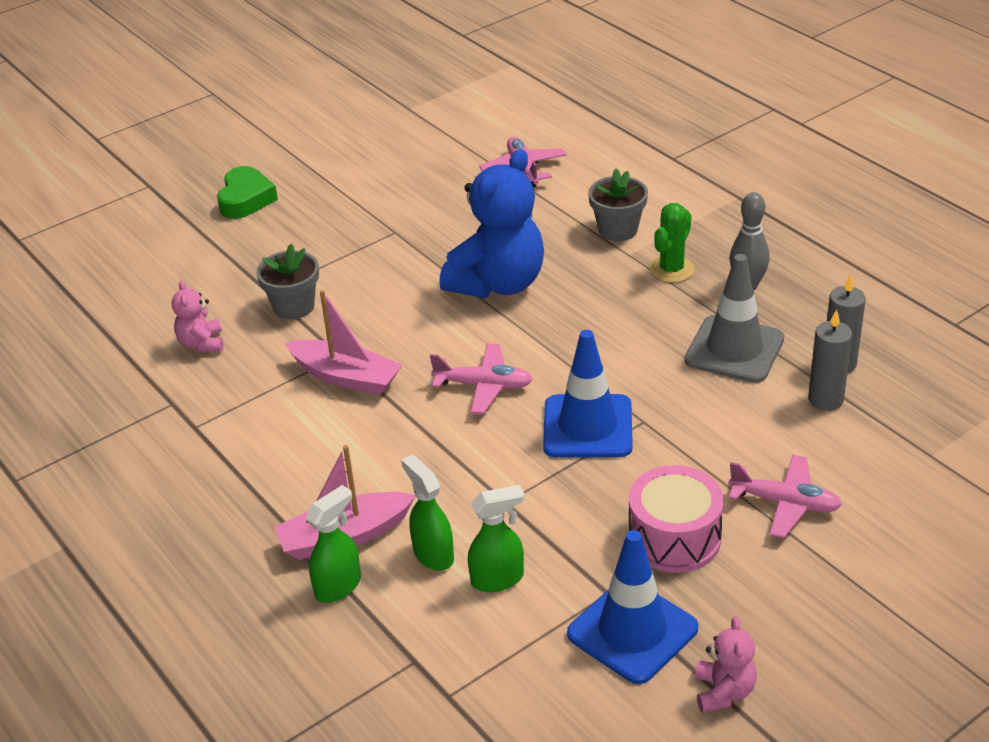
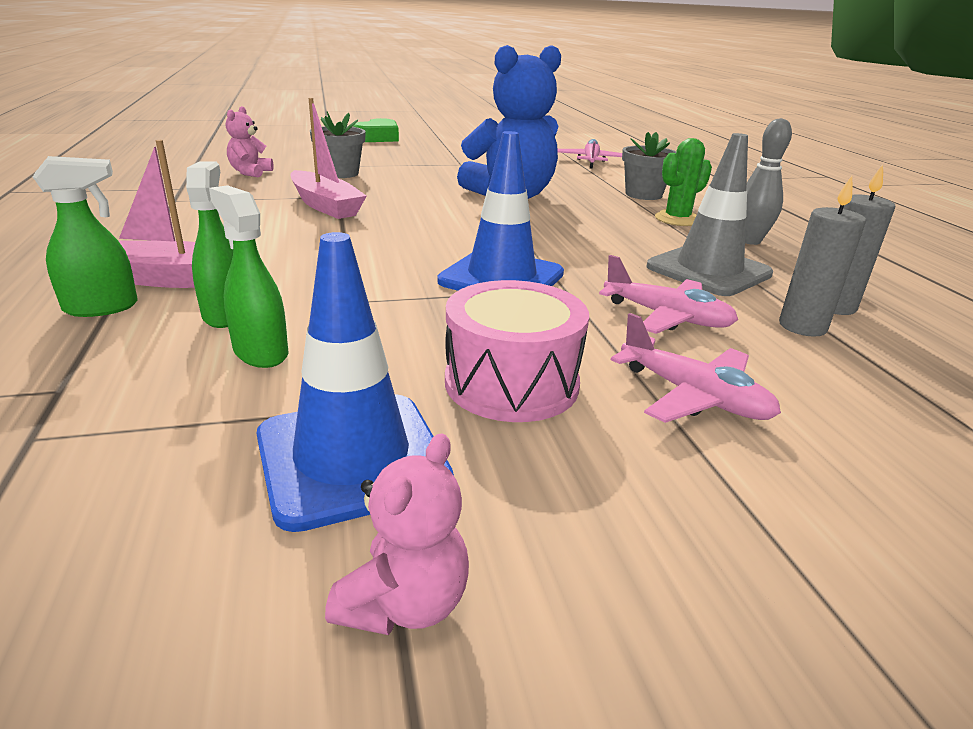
camera: 20 degrees right, 10 degrees down
pink plane [430,343,533,414] -> pink plane moved to [599,255,738,334]
green spray bottle [468,485,524,592] -> green spray bottle turned 135 degrees counterclockwise [209,185,289,368]

